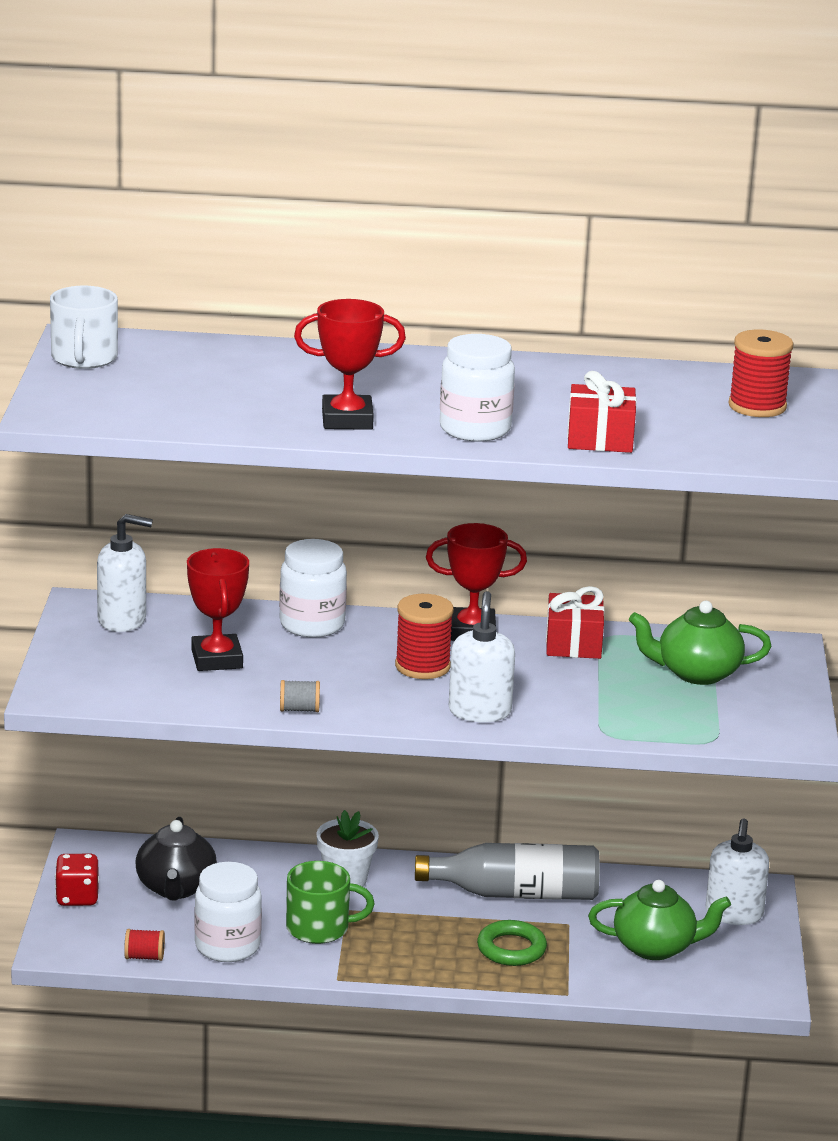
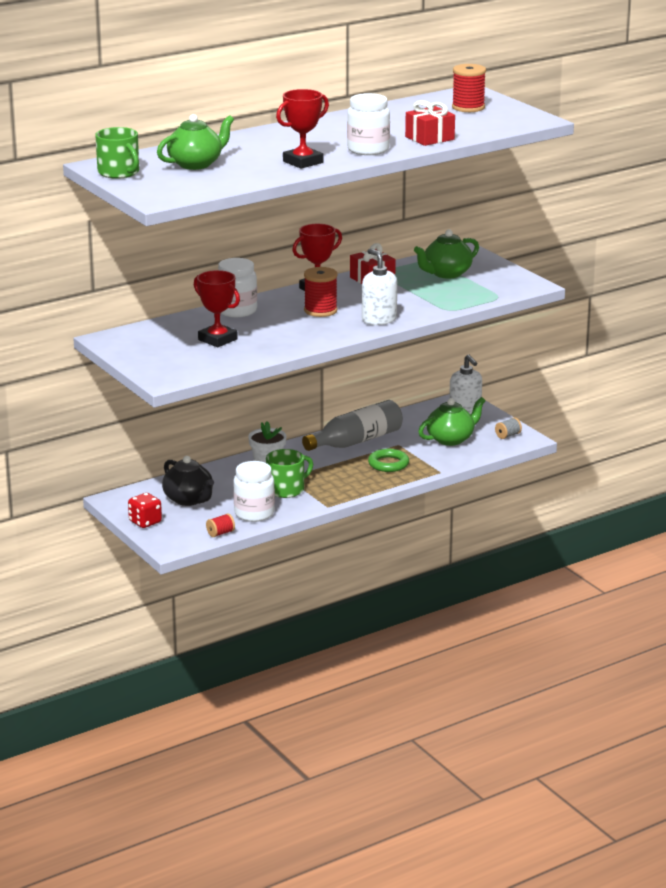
camera: 35 degrees left, 0 degrees up
white mug [50,286,118,369] -> green mug [95,127,139,179]
white soap dispenser [97,514,153,632] -> none
grey spool [280,680,320,712] -> grey spool moved to [495,417,522,439]
none -> green teapot [157,114,234,170]

